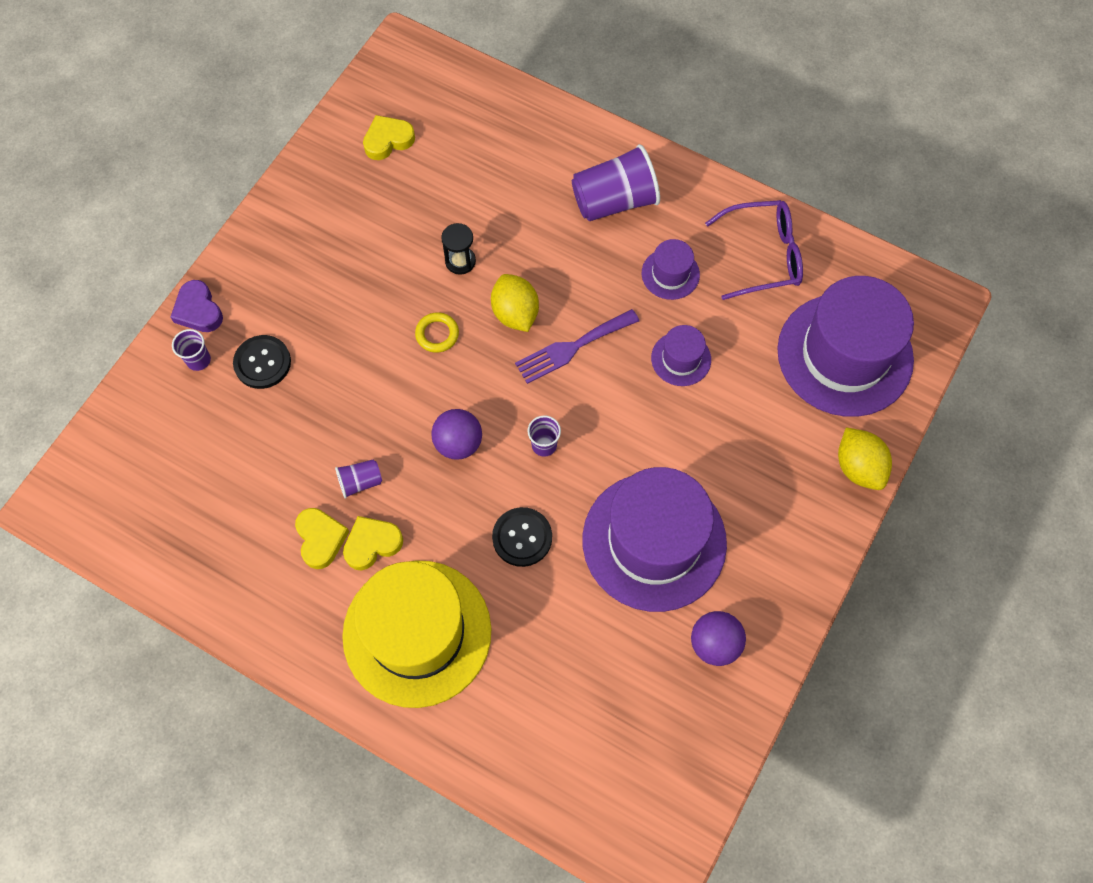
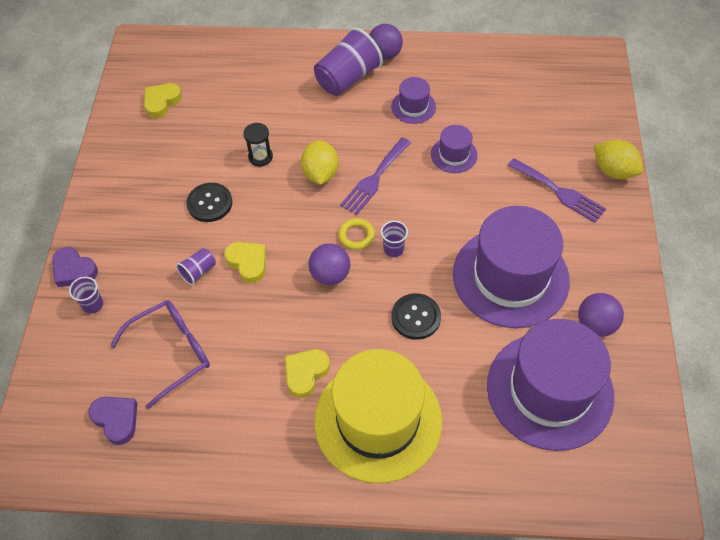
camera: 25 degrees left, 10 degrees down
black button [233,335,291,389] -> black button moved to [186,183,232,222]
yellow heart [295,508,349,569] -> yellow heart moved to [224,242,266,283]
purple cup [335,459,382,499] -> purple cup moved to [176,248,216,285]
yellow ring [415,312,459,353] -> yellow ring moved to [338,218,375,250]
yellow lemon [491,274,539,332] -> yellow lemon turned 45 degrees clockwise [301,140,339,185]
purple glasses [705,200,803,300] -> purple glasses moved to [110,300,210,409]
purple hat [777,276,914,417] -> purple hat moved to [487,319,614,451]
none -> purple heart [89,397,137,445]
none -> purple ball [369,24,403,60]
none -> purple fork [508,158,606,223]

